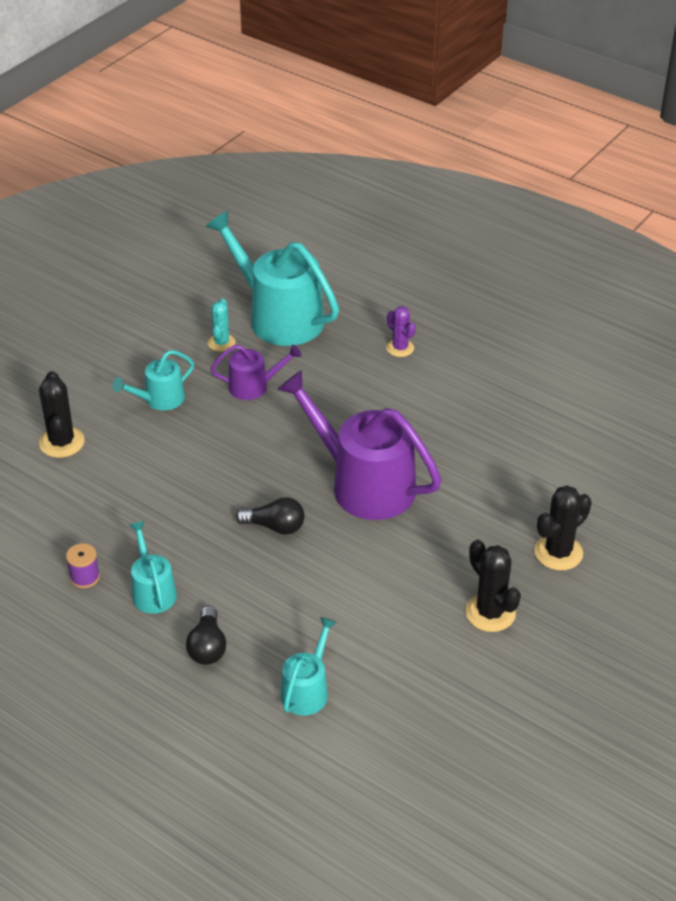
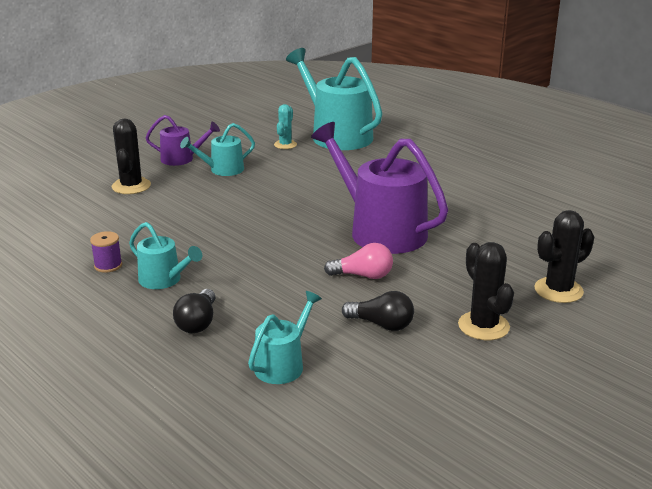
camera: 10 degrees right, 15 degrees down
turquoise watering can [129,521,177,614] -> turquoise watering can turned 135 degrees clockwise [129,222,202,289]
purple watering can [211,345,301,400] -> purple watering can moved to [145,115,220,166]
black light bulb [236,497,305,535] -> black light bulb moved to [342,291,414,331]
purple cactus [386,306,416,357] -> none
none -> pink light bulb [324,243,393,279]

